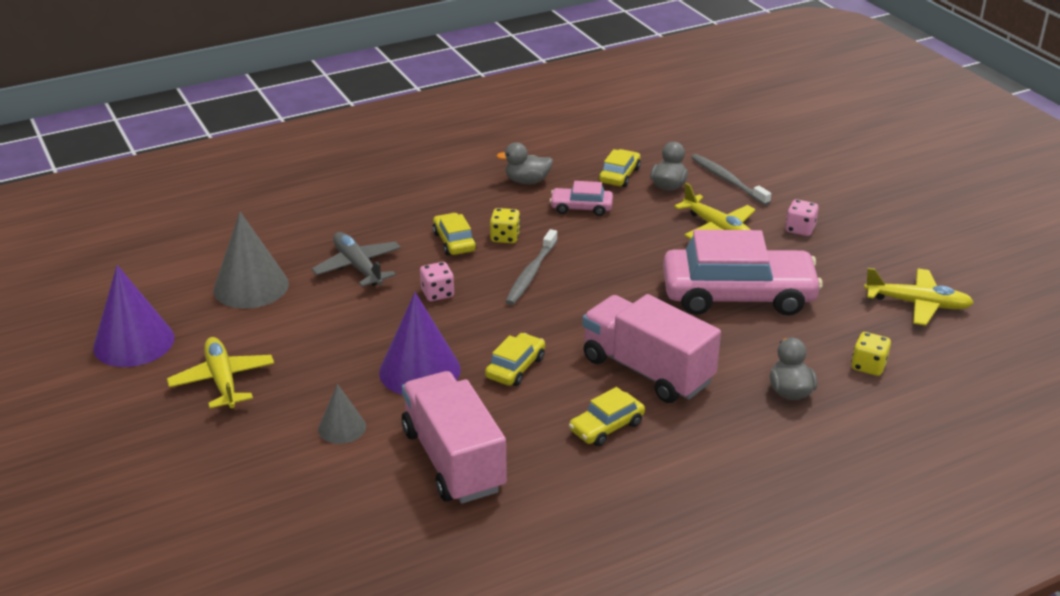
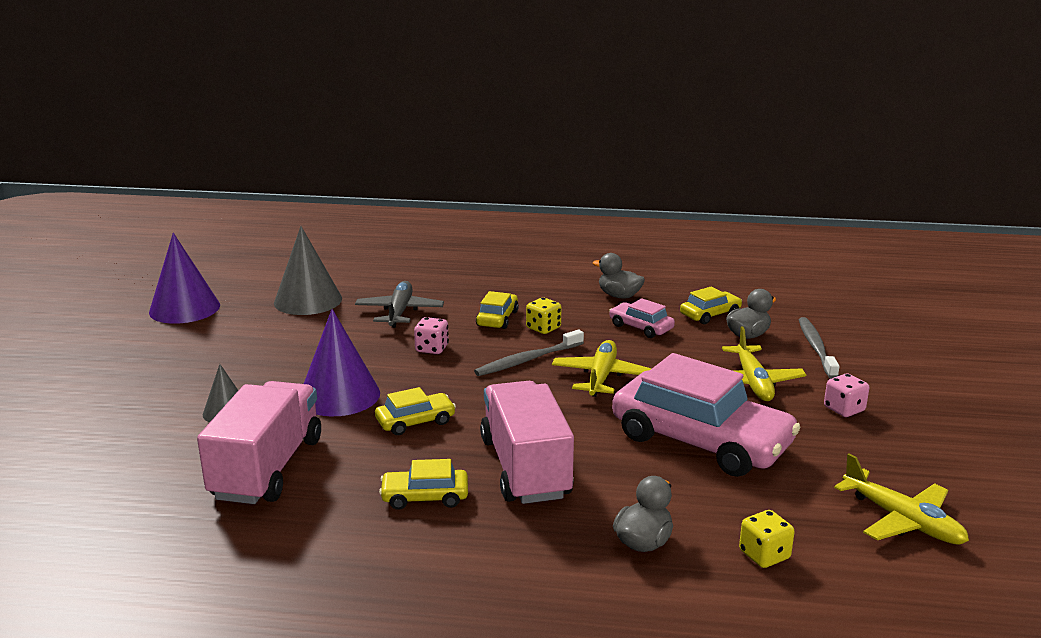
camera: 35 degrees right, 10 degrees down
yellow plane [167,337,274,408] -> yellow plane moved to [552,340,652,397]

